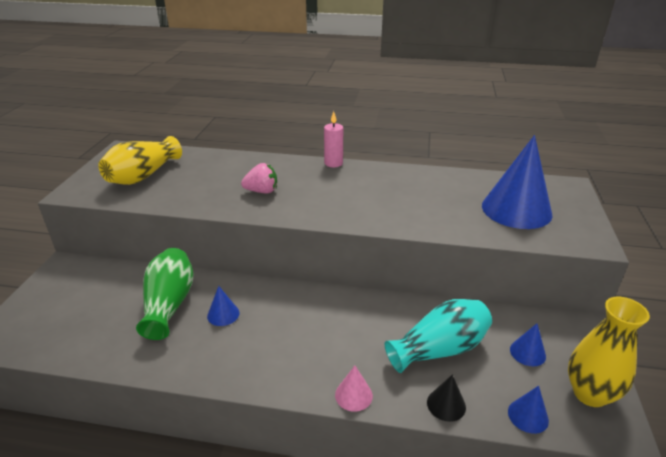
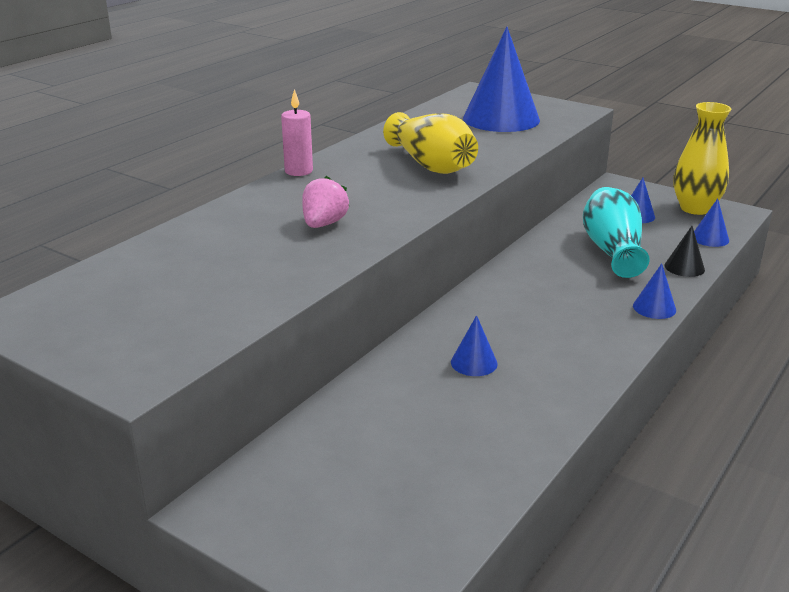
camera: 65 degrees left, 5 degrees down
yellow vase [98,136,182,185] -> yellow vase moved to [383,112,478,174]
green vase [136,248,193,340] -> none
pink cone [335,366,373,412] -> blue cone [633,263,676,319]

